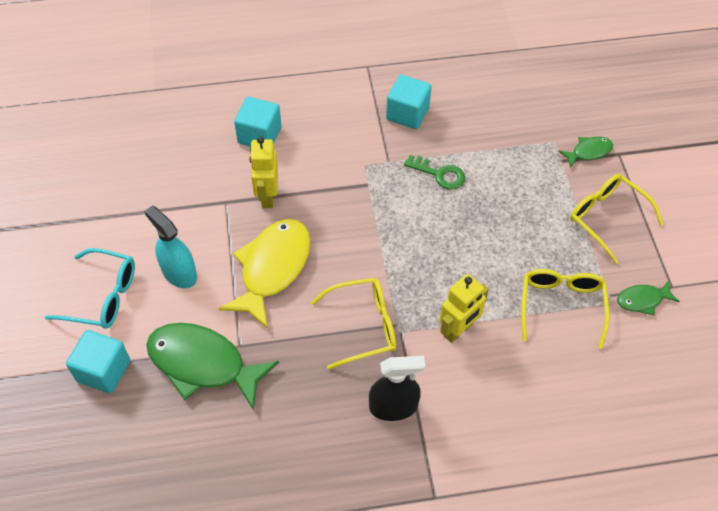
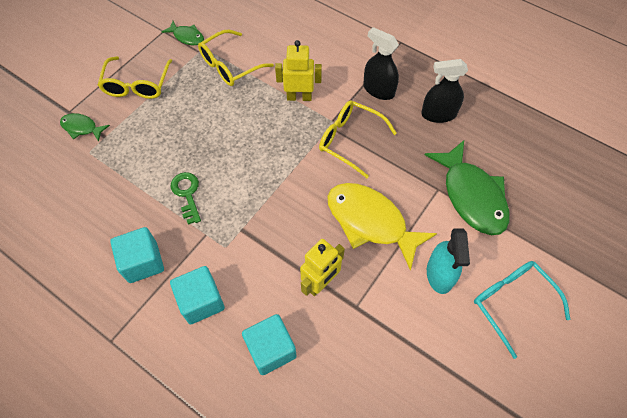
camera: 135 degrees left, 5 degrees up
turquoise cube [66,330,130,394] -> turquoise cube moved to [170,266,225,324]
yellow fish [219,219,311,329] -> yellow fish turned 60 degrees clockwise [327,183,437,271]
none -> black spray bottle [421,59,468,123]

